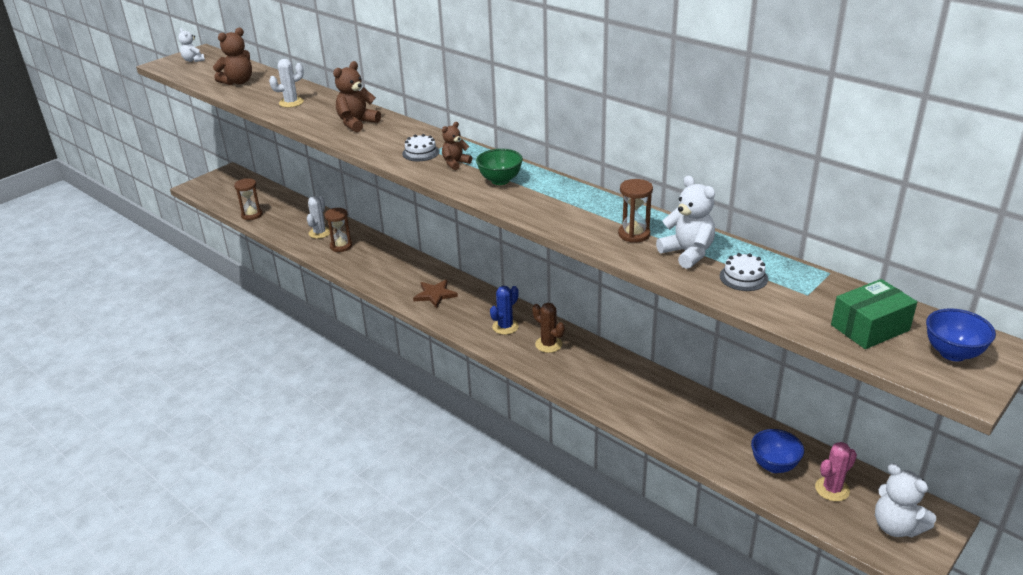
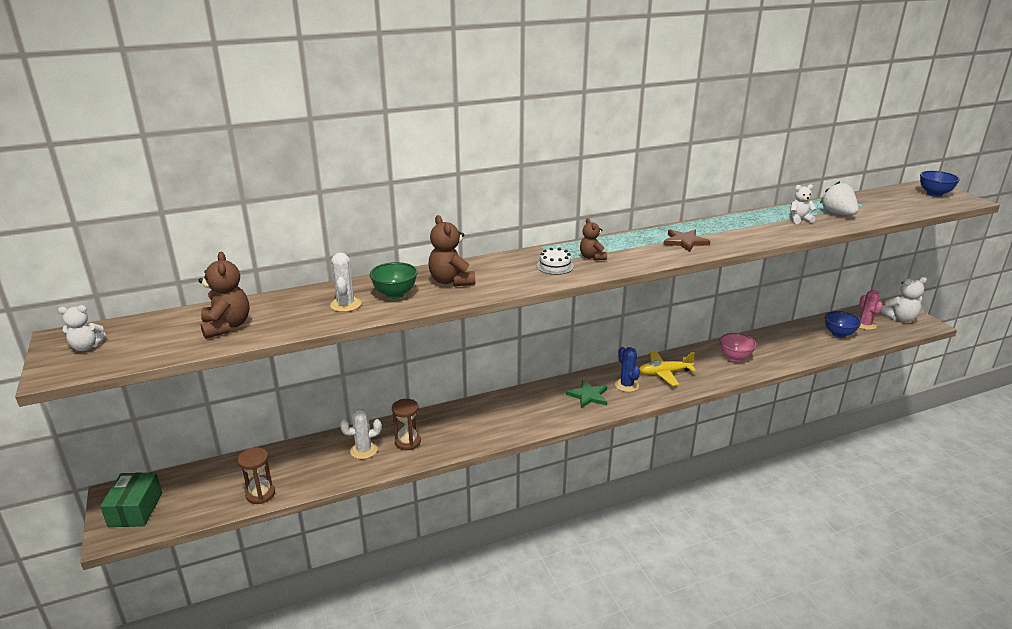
camera: 65 degrees left, 5 degrees down
white cactus [307,196,330,239] -> white cactus turned 60 degrees counterclockwise [340,409,382,459]
brown star [413,280,458,308] -> brown star moved to [663,229,710,252]
green bowl [476,149,523,185] -> green bowl moved to [370,262,417,299]
brown cactus [532,303,565,353] -> yellow plane [639,351,696,386]
brown hourglass [618,179,653,243] -> none
white teddy bear [656,175,715,269] -> white teddy bear [790,184,816,224], size x0.63
white cake [720,253,768,291] -> white strawberry [820,181,858,215]
green box [831,279,917,349] -> green box moved to [100,472,162,527]
none -> green star [566,380,607,408]
none -> pink bowl [720,333,757,362]

